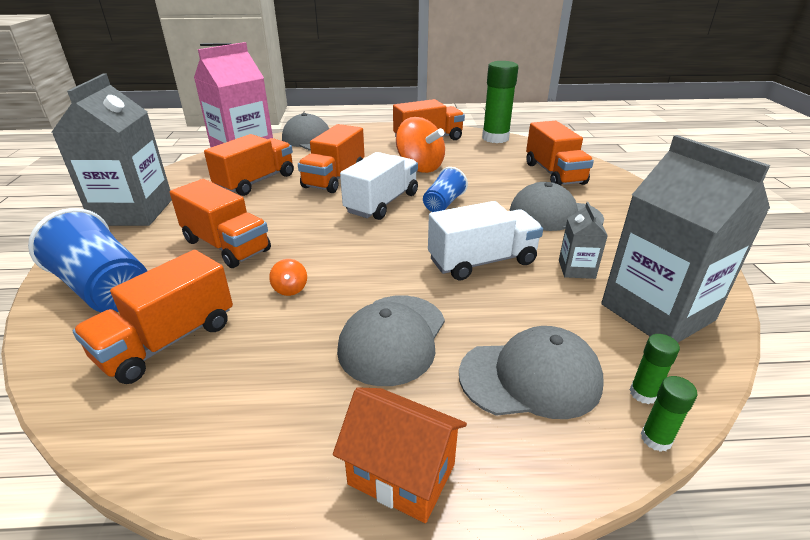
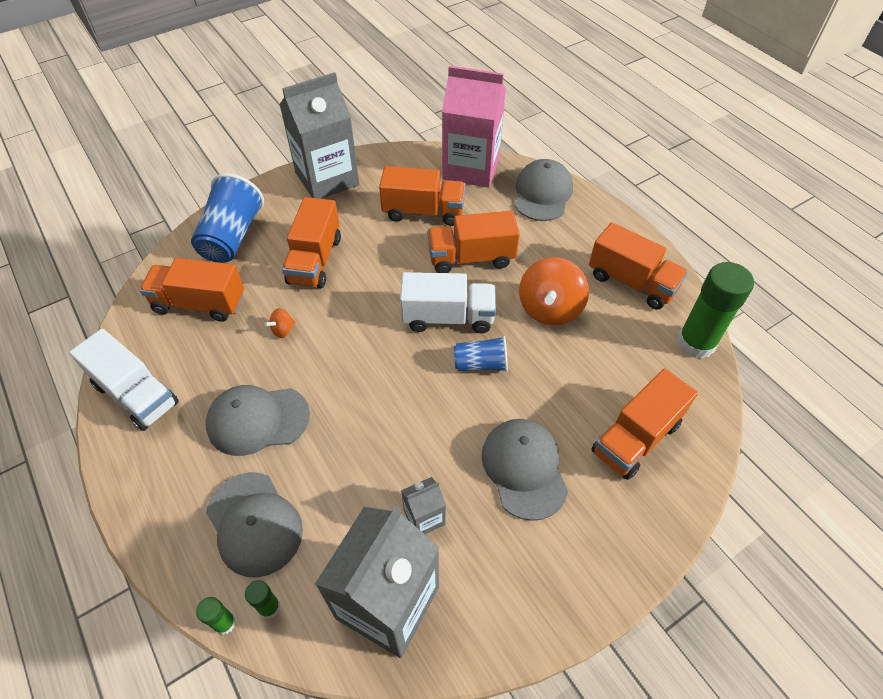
camera: 60 degrees right, 20 degrees up
orange house [333,387,467,523] -> none
white truck [428,201,543,280] -> white truck moved to [69,329,179,431]

